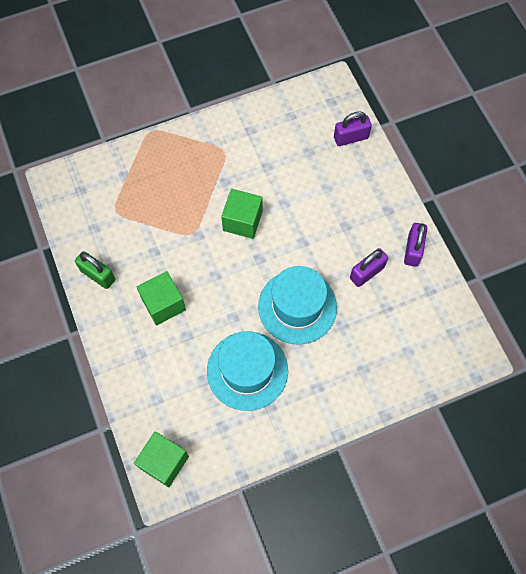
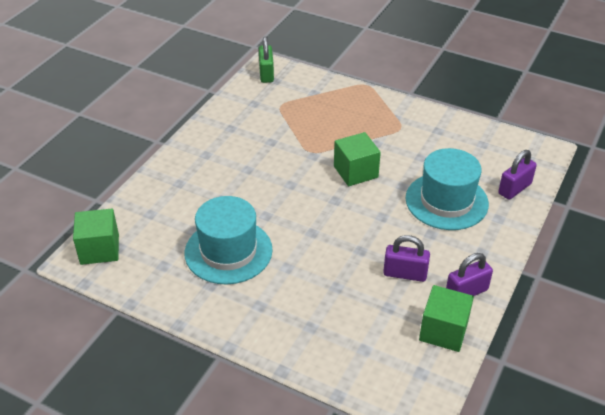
camera: 50 degrees right, 25 degrees down
green padlock [75,251,115,289] -> green padlock moved to [259,37,274,83]
green cube [137,271,186,326] -> green cube moved to [419,285,474,352]
turquoise hat [258,266,337,345] -> turquoise hat moved to [405,148,489,230]
purple padlock [334,111,372,146] -> purple padlock turned 75 degrees counterclockwise [498,150,537,200]

